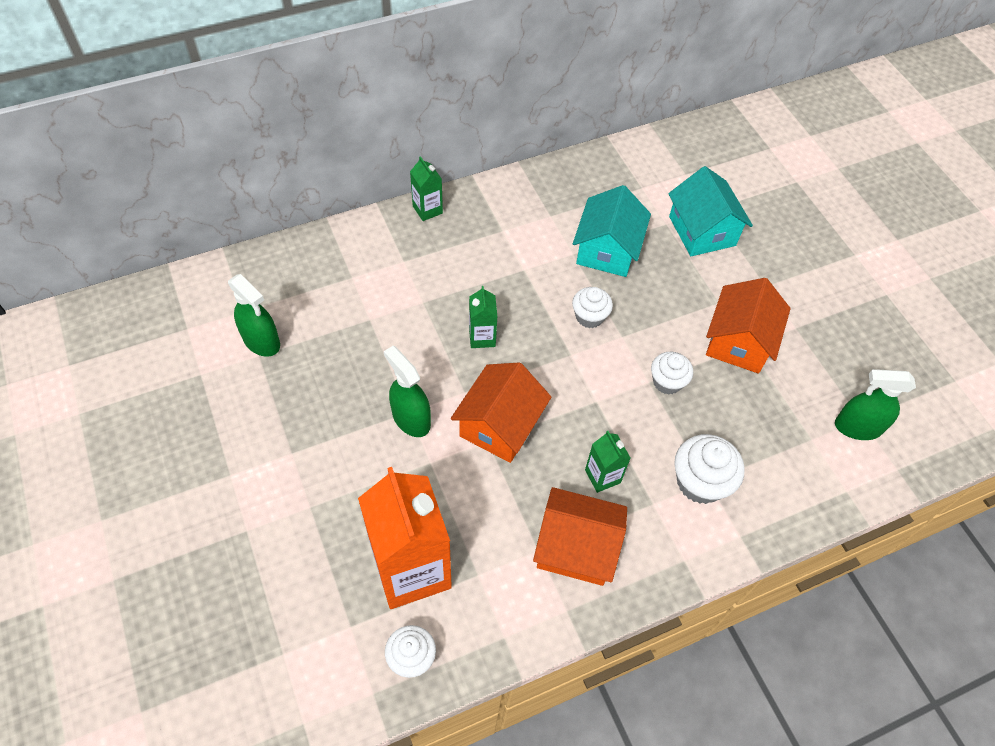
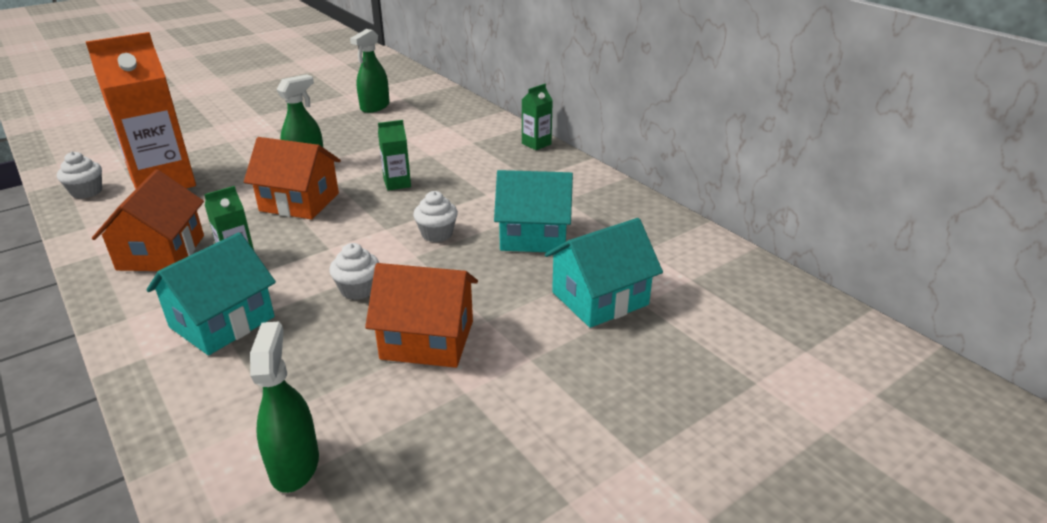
camera: 80 degrees right, 25 degrees down
white cupcake [674,434,745,504] -> turquoise house [146,232,276,355]

